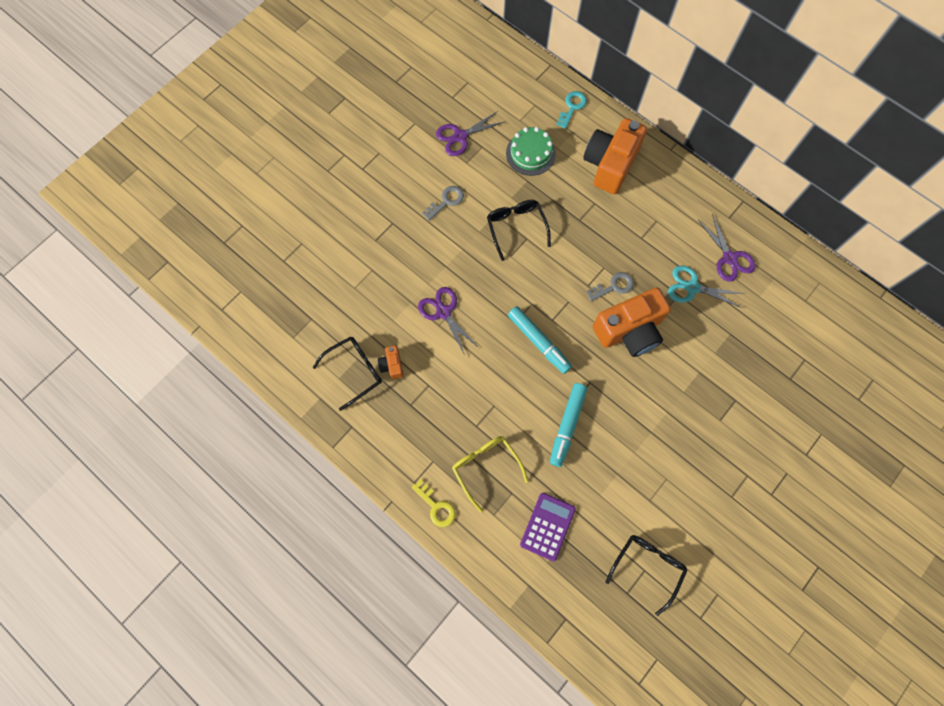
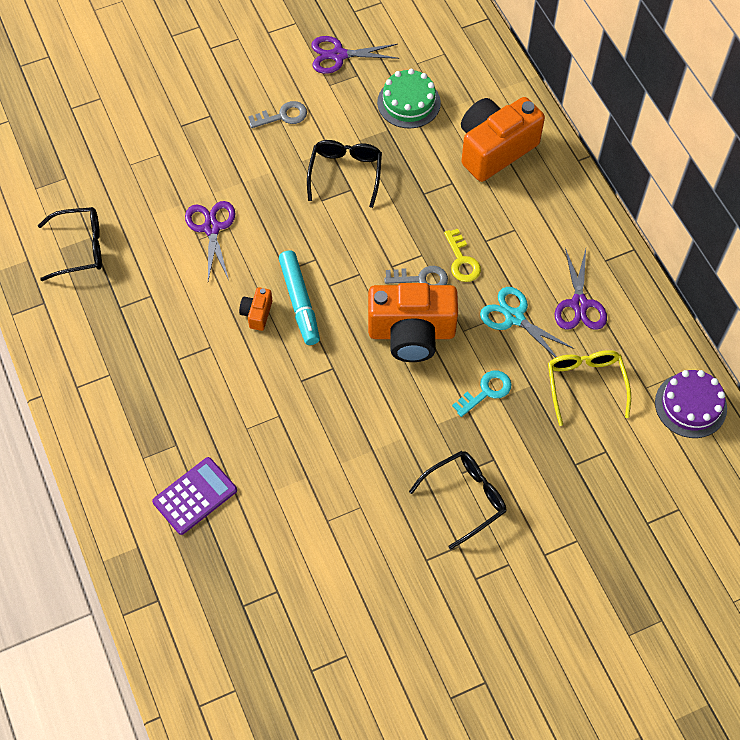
camera: 25 degrees right, 10 degrees down
orange camera [378,345,403,379] -> orange camera moved to [239,287,272,331]
yellow key [412,480,456,527] -> yellow key moved to [444,228,481,282]
yellow glasses [452,436,528,512] -> yellow glasses moved to [548,350,631,426]
turquoise marker [550,383,588,467] -> none
turquoise key [556,91,587,129] -> turquoise key moved to [452,370,512,417]
black glasses [606,535,688,616] -> black glasses moved to [409,451,506,550]
none -> purple cake [655,370,727,438]

